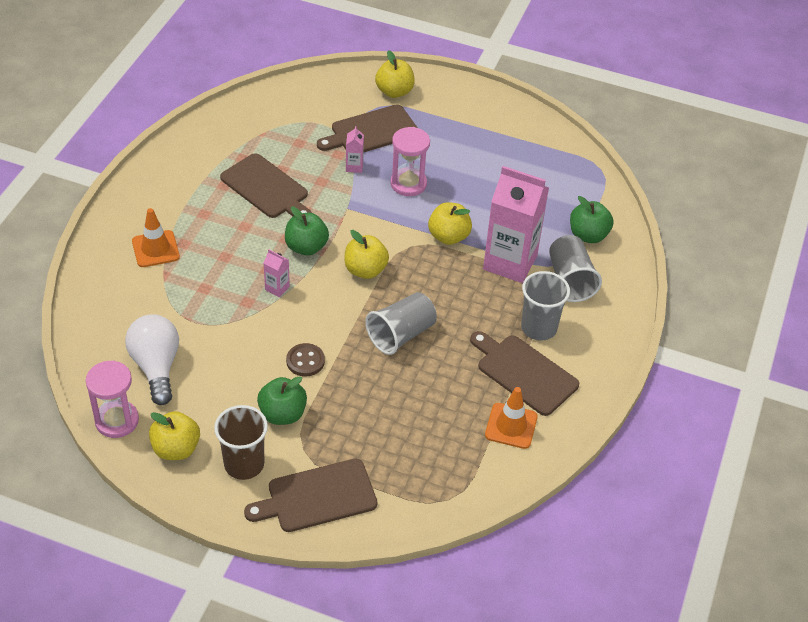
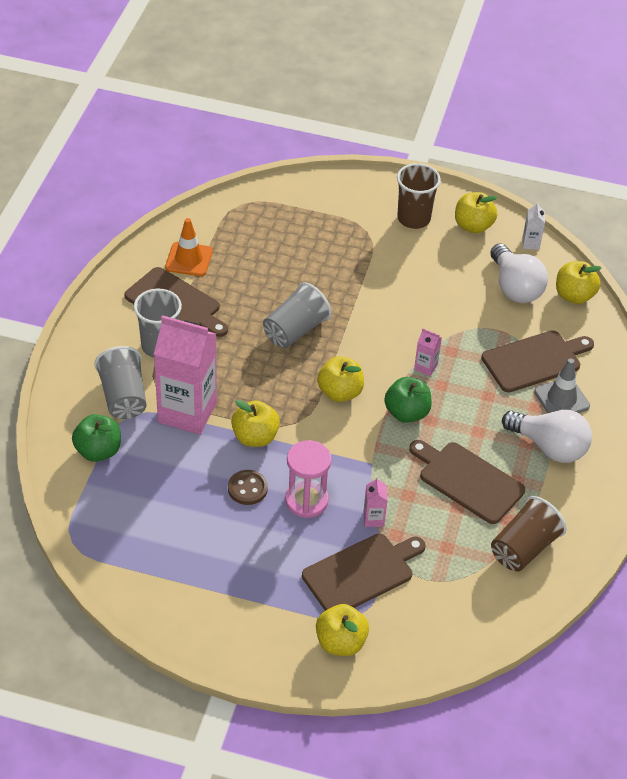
camera: 175 degrees right, 0 degrees up
pink hourglass [86,360,139,438] -> white carton [523,202,545,250]
orange traffic cone [132,208,180,267] -> grey traffic cone [534,358,590,413]
brown cutting board [244,459,377,532] -> brown cutting board moved to [481,330,594,392]
green apple [257,376,307,425] -> none
brown button [286,343,325,377] -> brown button moved to [228,470,268,505]
none -> brown cup [491,496,567,571]
none -> white light bulb [502,410,592,463]
none -> yellow apple [556,261,601,304]

